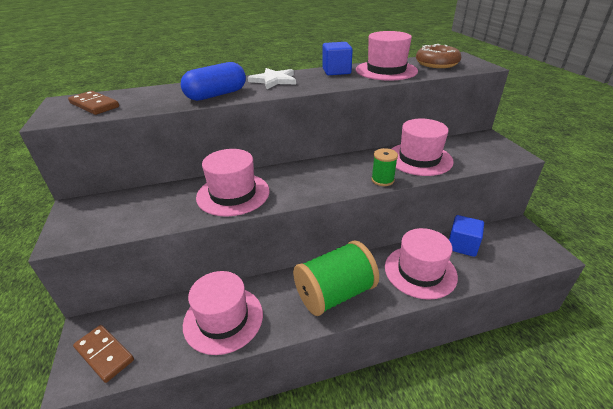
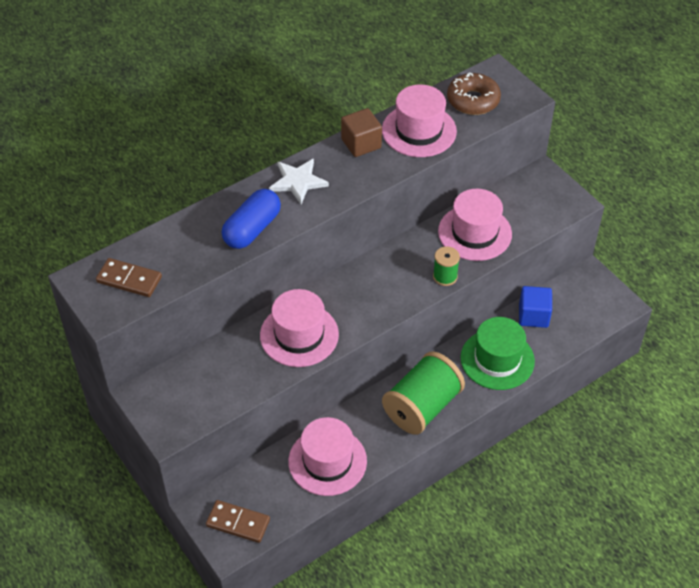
camera: 20 degrees left, 15 degrees up
blue cube [322,42,353,75] -> brown cube [341,108,382,157]
pink hat [385,228,458,300] -> green hat [461,317,535,390]

